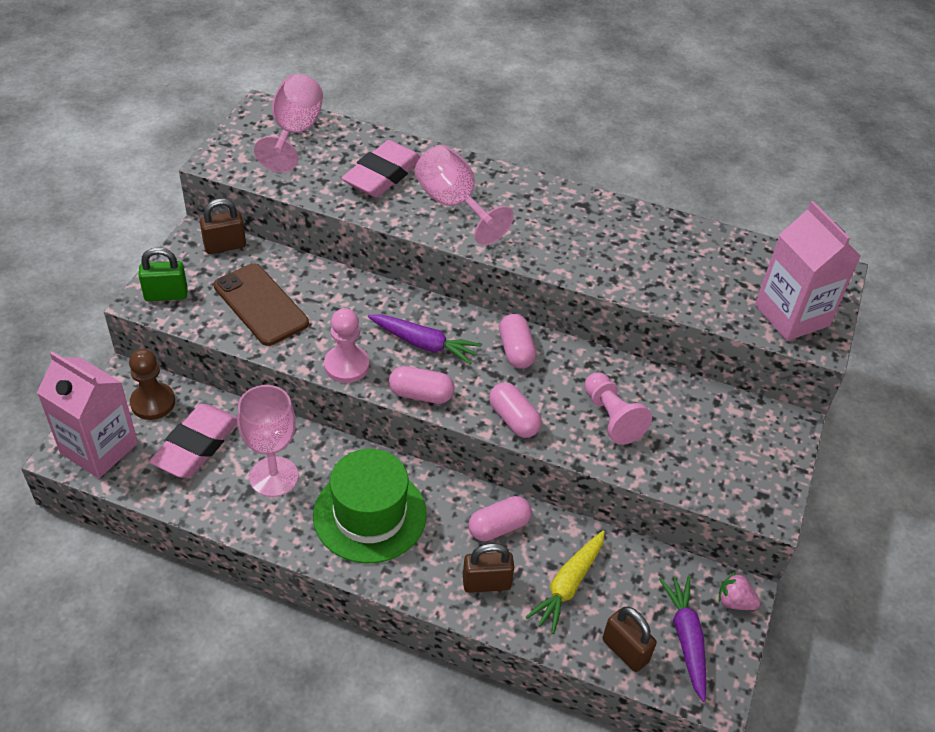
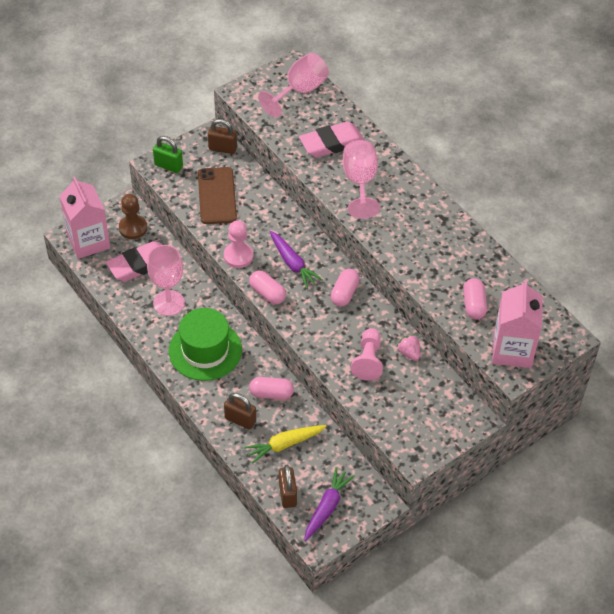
camera: 35 degrees right, 5 degrees up
pink capsule [489,382,542,438] -> pink capsule moved to [463,278,487,319]
pink strawberry [719,572,760,610] -> pink strawberry moved to [397,334,420,361]

